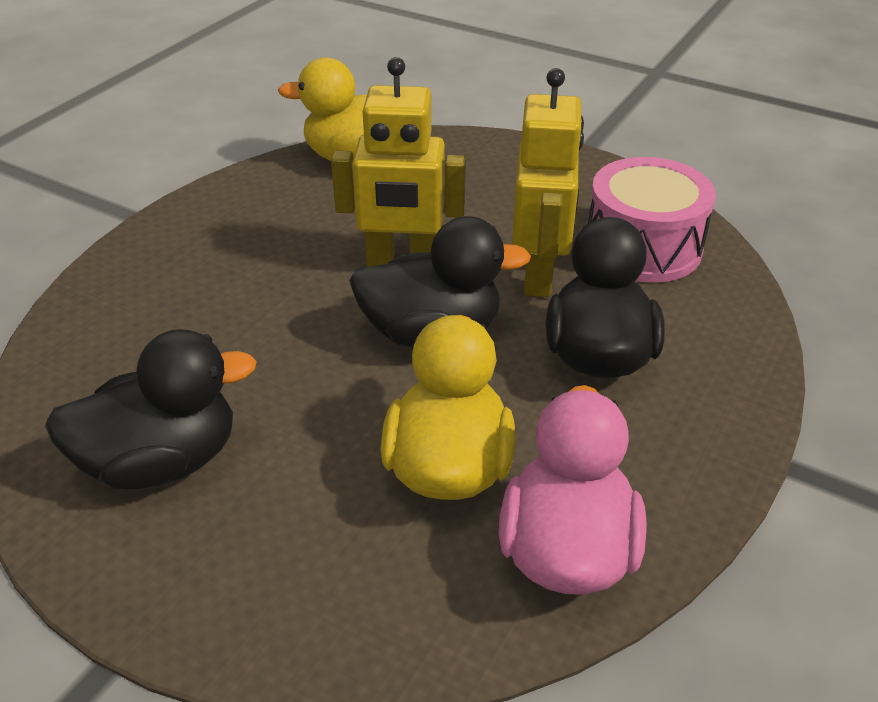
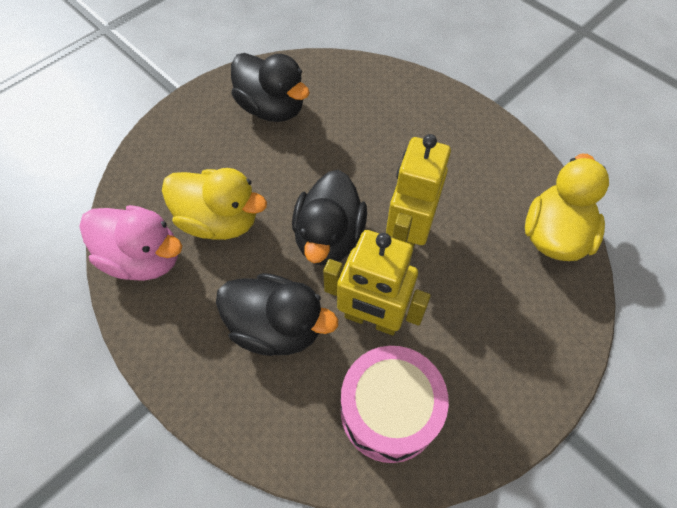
camera: 105 degrees right, 20 degrees up
black duck [45,329,257,490] -> black duck turned 45 degrees counterclockwise [231,53,310,122]

